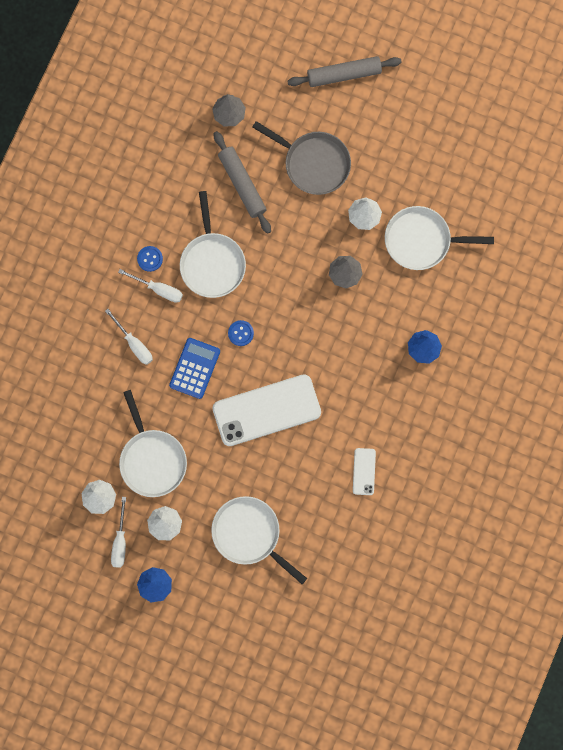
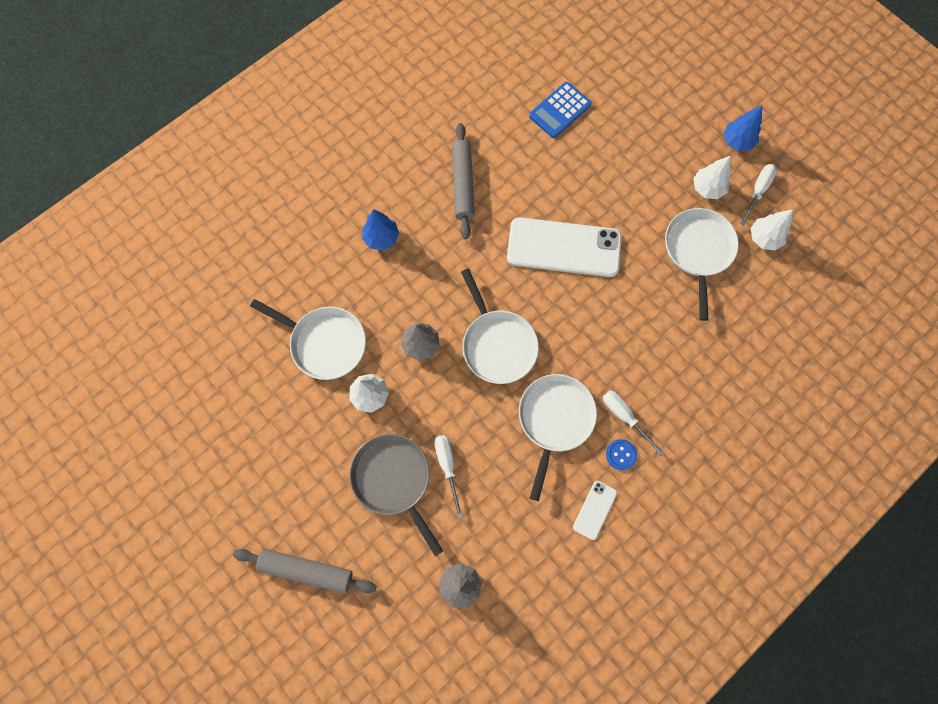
camera: 155 degrees left, 5 degrees down
white screwdriver [105,309,153,365] -> white screwdriver moved to [434,435,463,518]
blue calculator [169,338,220,399] -> blue calculator moved to [529,82,591,138]
white pan [211,496,307,584] -> white pan moved to [461,269,539,384]
grey rolling pin [214,131,271,234] -> grey rolling pin moved to [452,123,475,239]
blue button [228,320,254,346] -> none
white phone [353,448,376,495] -> white phone moved to [573,481,617,540]

